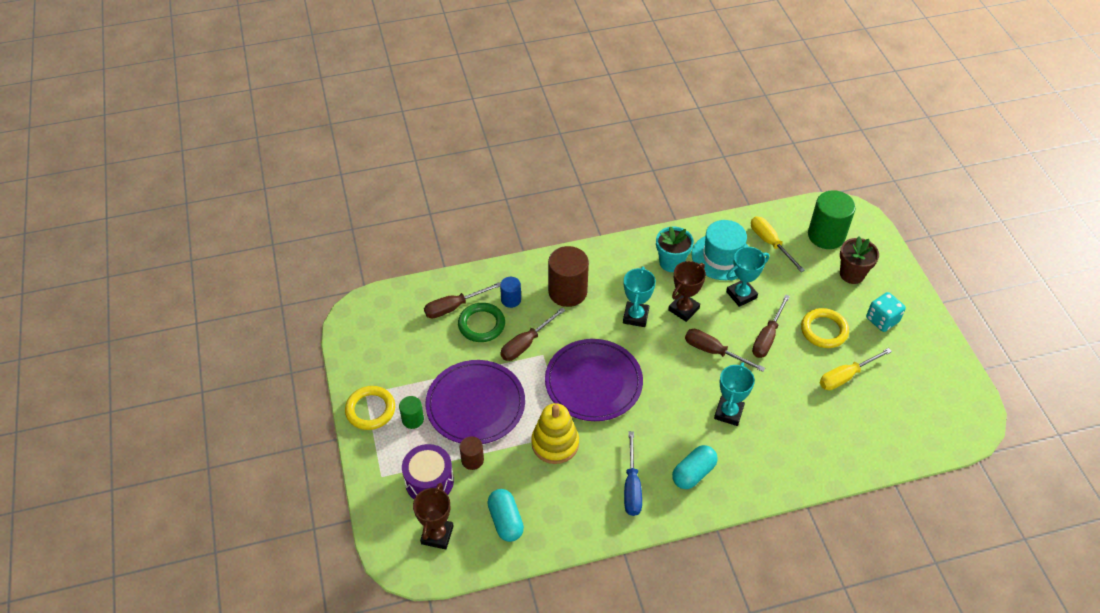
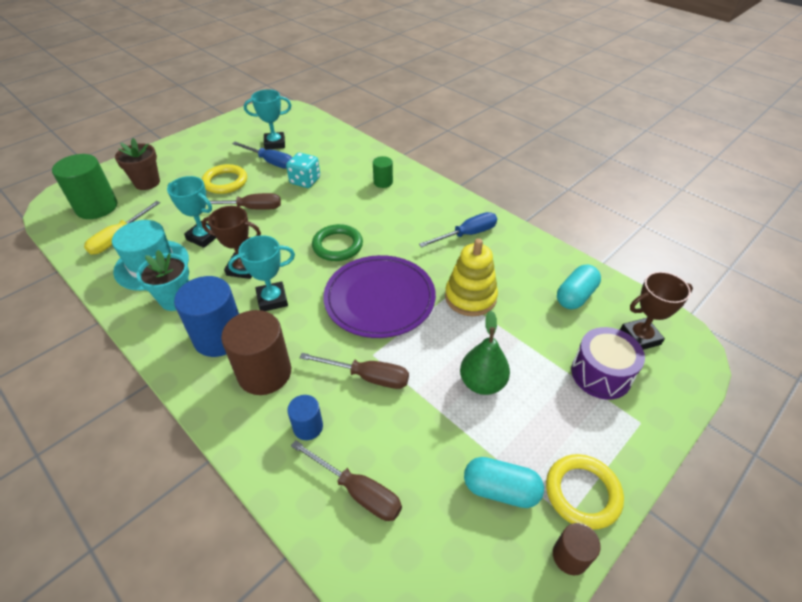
camera: 120 degrees left, 5 degrees down
green cylinder [399,396,424,429] -> green cylinder moved to [373,156,393,188]
purple plate [425,360,525,444] -> green pear [460,311,510,395]
green ring [458,303,505,342] -> green ring moved to [312,224,363,261]
brown cylinder [460,436,484,470] -> brown cylinder moved to [553,523,601,575]
turquoise capsule [672,445,718,489] -> turquoise capsule moved to [464,457,544,508]
brown screwdriver [685,329,765,372] -> none
turquoise trophy [714,362,755,426] -> turquoise trophy moved to [244,89,291,150]
yellow screwdriver [820,348,892,390] -> blue screwdriver [232,142,292,169]
turquoise dice [866,292,906,332] -> turquoise dice moved to [286,152,320,188]
none -> blue cylinder [174,276,239,357]

